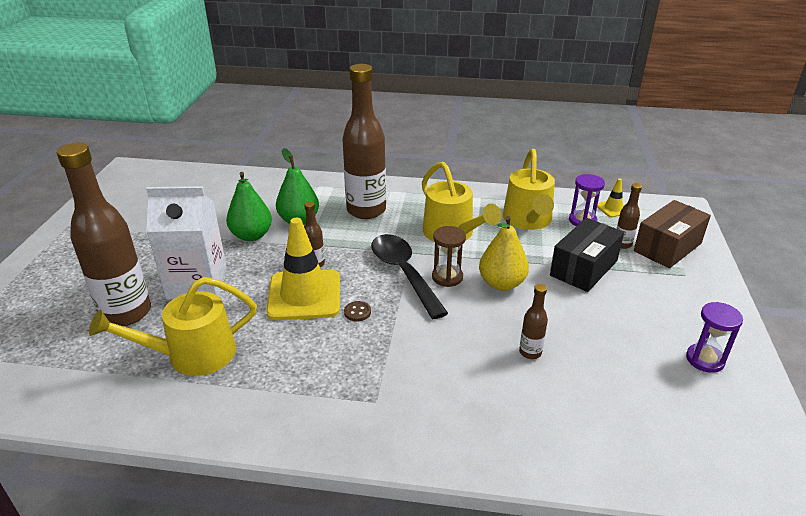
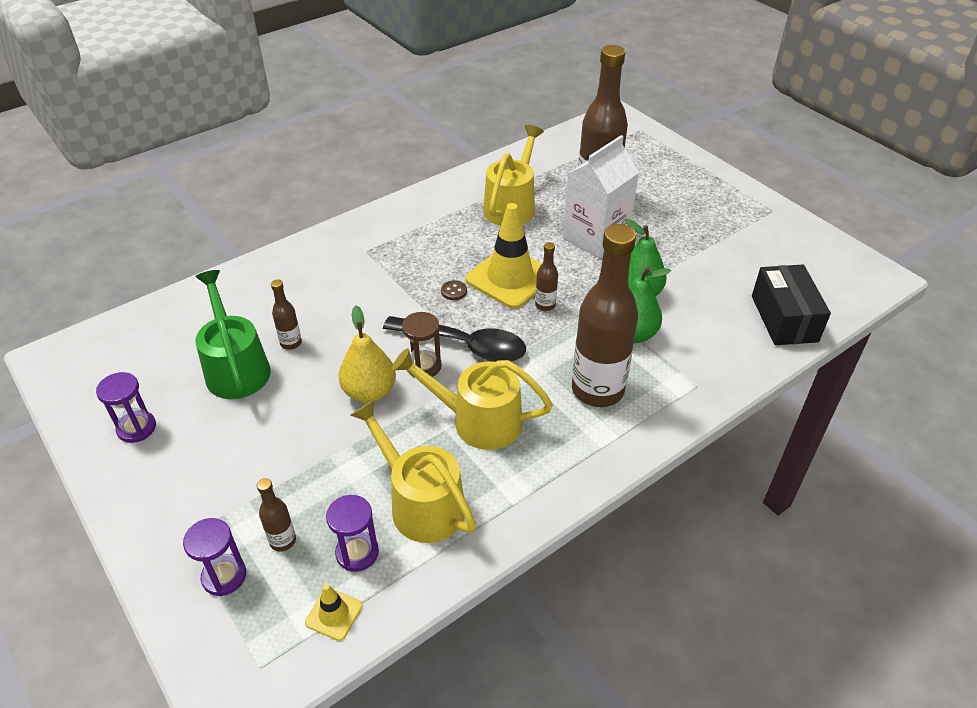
camera: 135 degrees right, 10 degrees up
black box [550,218,624,292] -> black box moved to [752,265,831,345]
brown box [634,200,711,268] -> purple hourglass [183,518,246,596]
none -> green watering can [195,270,271,399]

